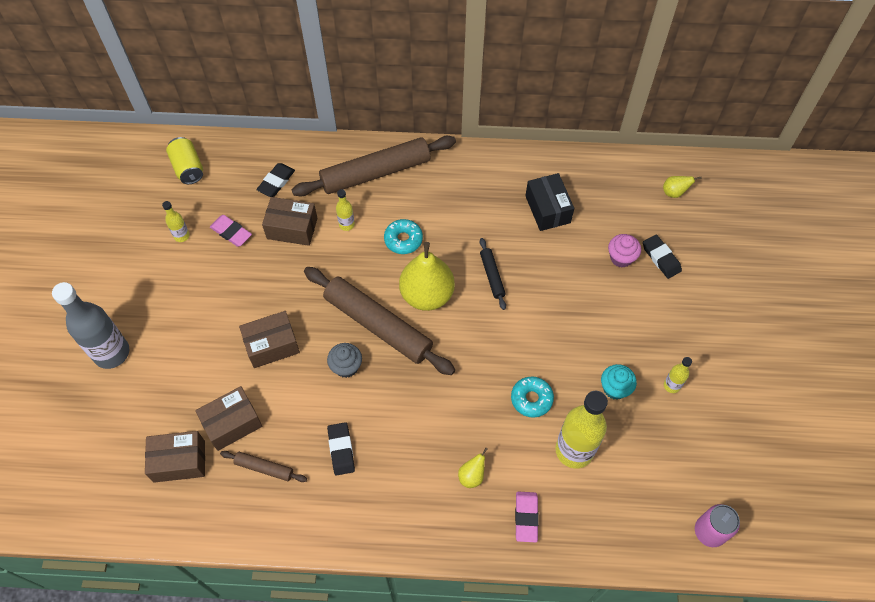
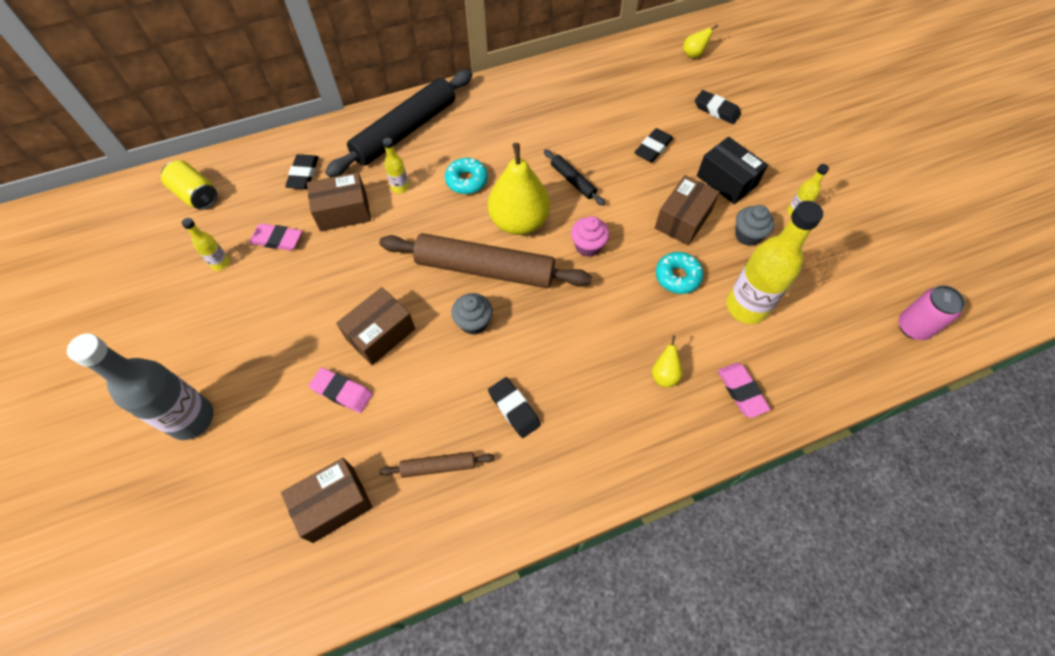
camera: 25 degrees left, 0 degrees up
brown box [195,386,263,451] -> brown box moved to [655,175,720,246]
brown rolling pin [292,136,456,197] -> black rolling pin [325,70,473,177]
black box [525,173,574,231] -> black box moved to [697,137,768,204]
turquoise cupcake [601,364,637,400] -> grey cupcake [735,205,775,246]
pink cupcake [608,234,641,268] -> pink cupcake moved to [571,216,609,257]
none -> pink eraser [309,368,373,413]
none -> black eraser [634,128,673,163]

